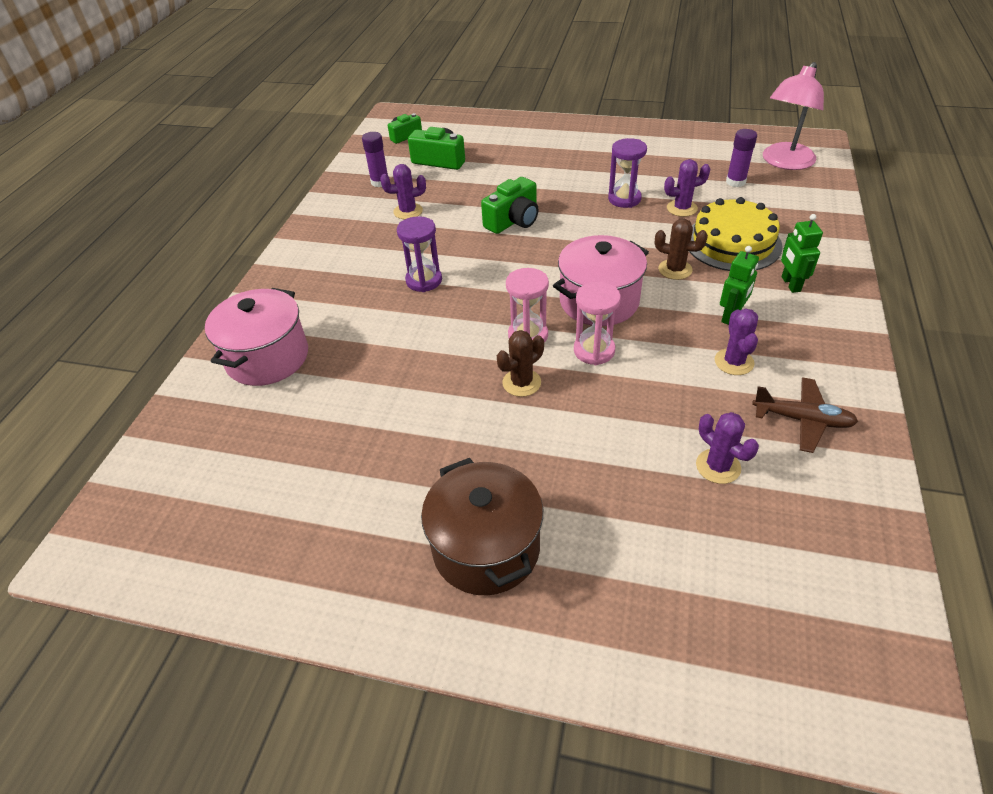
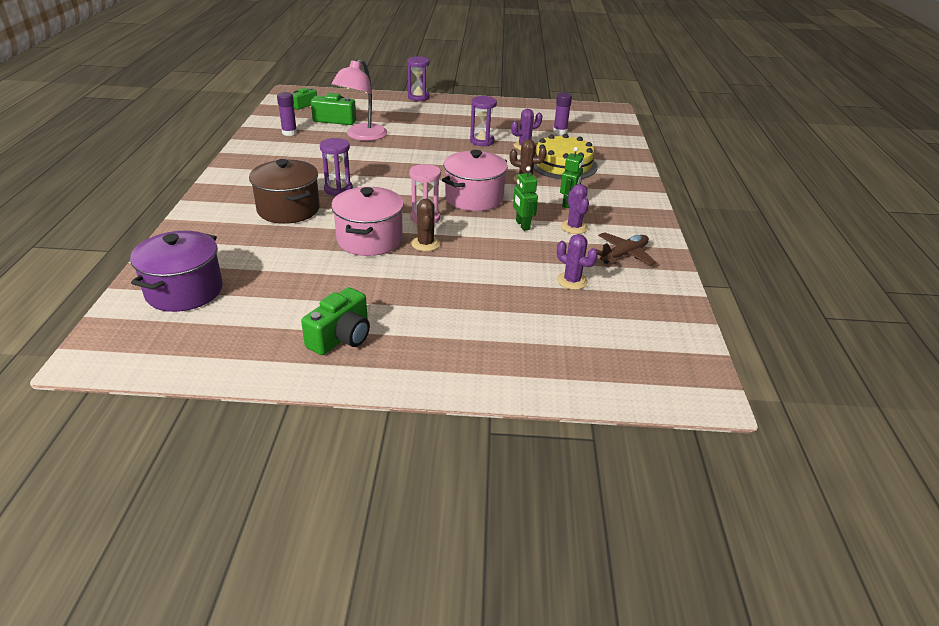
camera: 15 degrees left, 10 degrees down
pink pot [205,288,308,386] -> pink pot moved to [331,187,404,256]
purple cactus [380,164,426,219] -> none
brown pot [421,458,543,595] -> brown pot moved to [249,159,320,224]
green camera [481,177,539,234] -> green camera moved to [301,287,370,355]
brown cactus [497,330,544,397] -> brown cactus turned 45 degrees counterclockwise [411,199,440,251]
pink hourglass [574,282,621,365] -> none
brown plane [752,377,858,453] -> brown plane turned 45 degrees counterclockwise [596,232,656,266]
pink lamp [763,62,824,170] -> pink lamp moved to [331,59,387,141]
green robot [781,214,823,293] -> green robot moved to [513,166,538,231]
none -> purple pot [130,231,223,312]
none -> purple hourglass [407,56,429,101]

